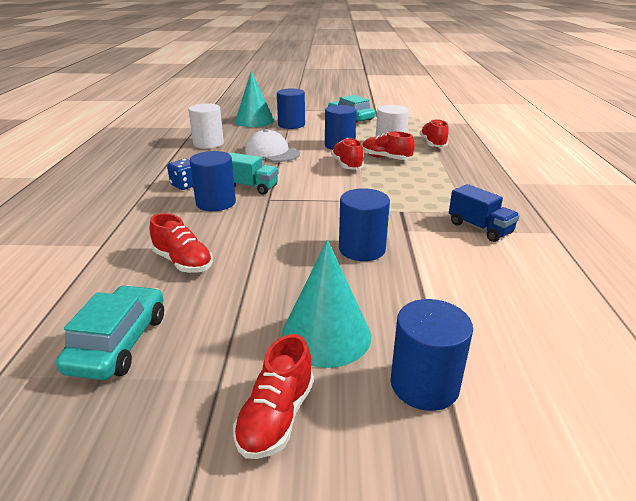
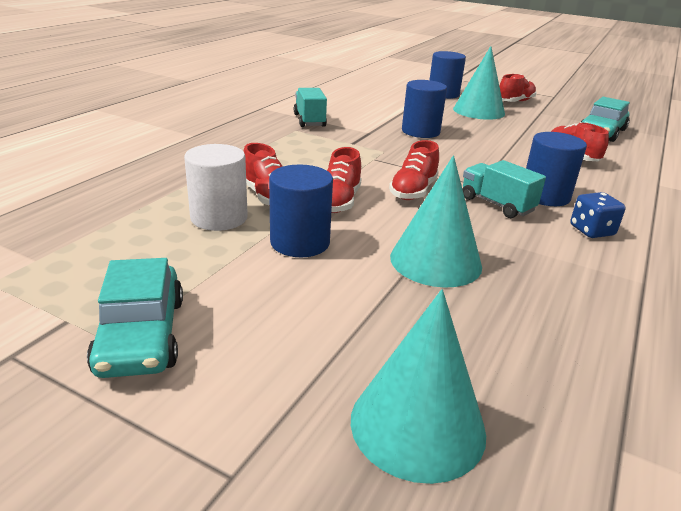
camera: 155 degrees left, 0 degrees up
white cylinder [188,103,224,149] -> none
white cap [245,129,300,162] -> turquoise cone [390,155,482,288]
blue cylinder [277,88,305,129] -> none
red shoe [420,119,449,147] -> red shoe moved to [389,140,439,200]
blue truck [449,184,520,242] -> turquoise truck [294,88,327,127]

